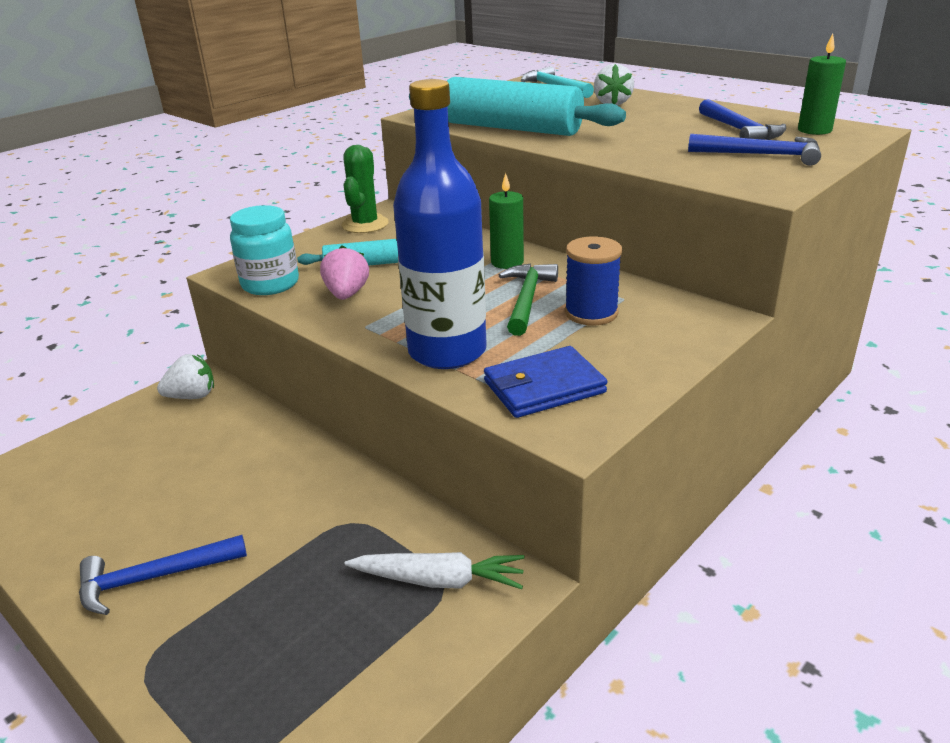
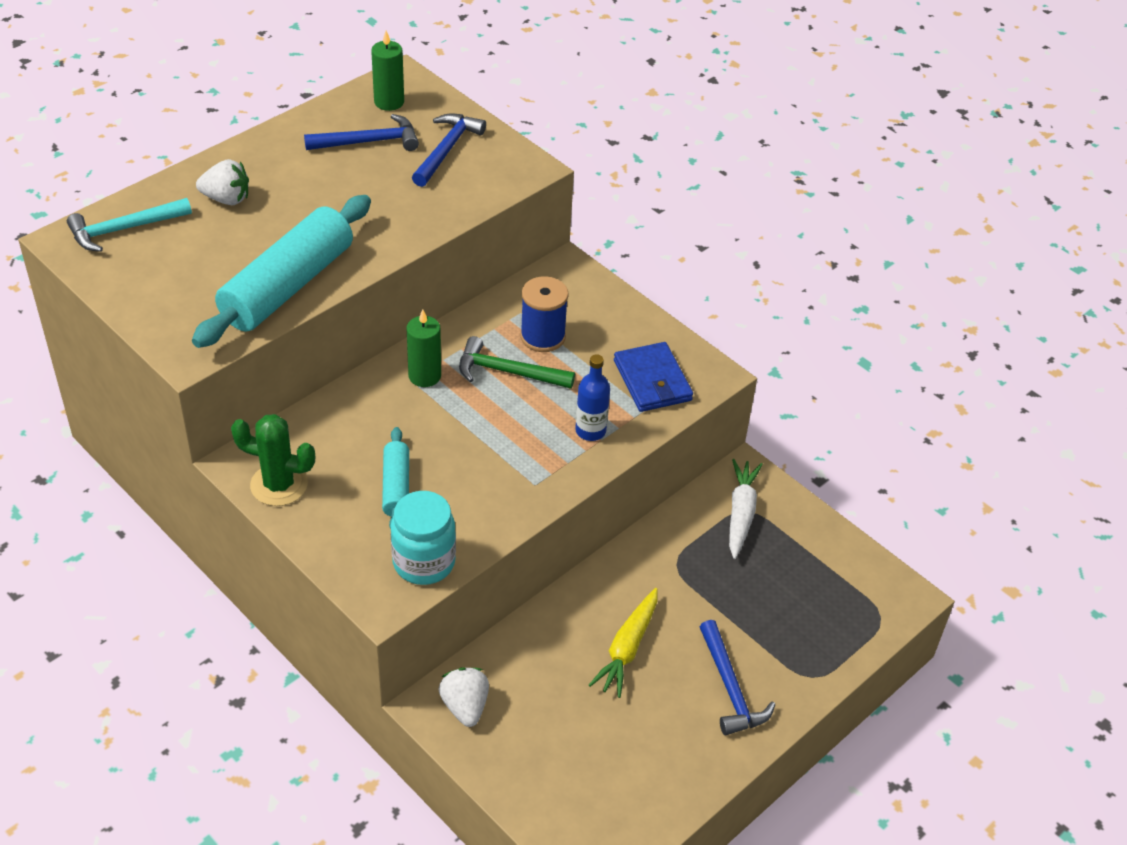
camera: 90 degrees left, 15 degrees up
pink strawberry [320,245,369,300] -> none
blue bottle [393,79,487,369] -> blue bottle [575,354,610,441], size x0.47
none -> yellow carrot [589,588,658,698]

